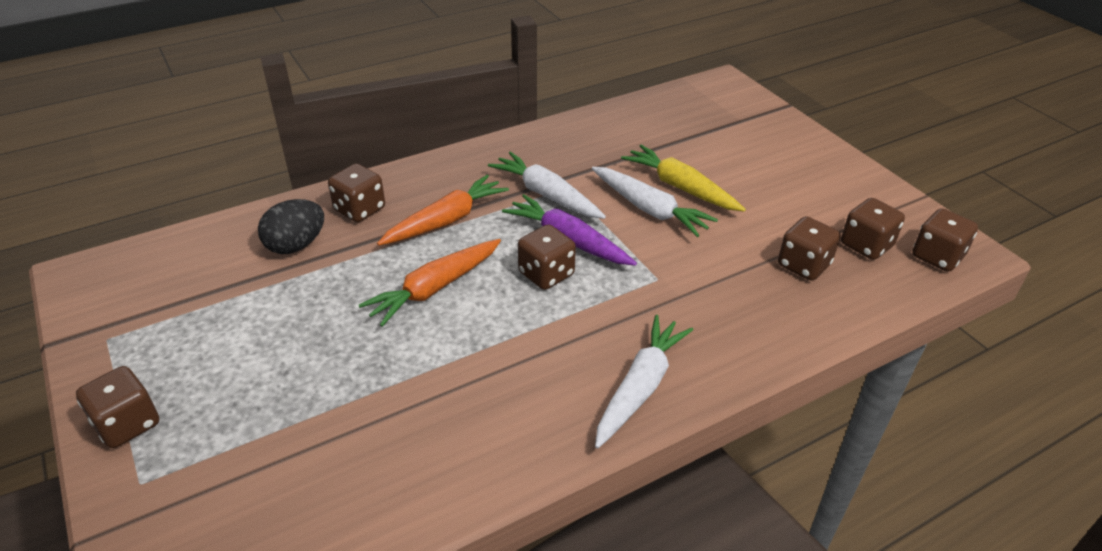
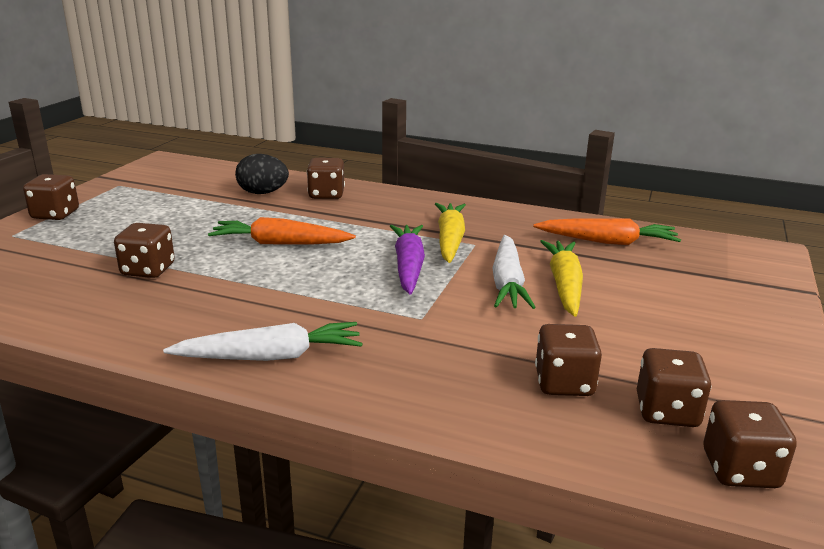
camera: 50 degrees right, 15 degrees down
orange carrot [377,174,509,246] -> orange carrot moved to [533,218,681,245]
white carrot [488,152,606,219] -> yellow carrot [435,203,466,263]
brown dice [518,224,576,290] -> brown dice moved to [114,223,175,278]

